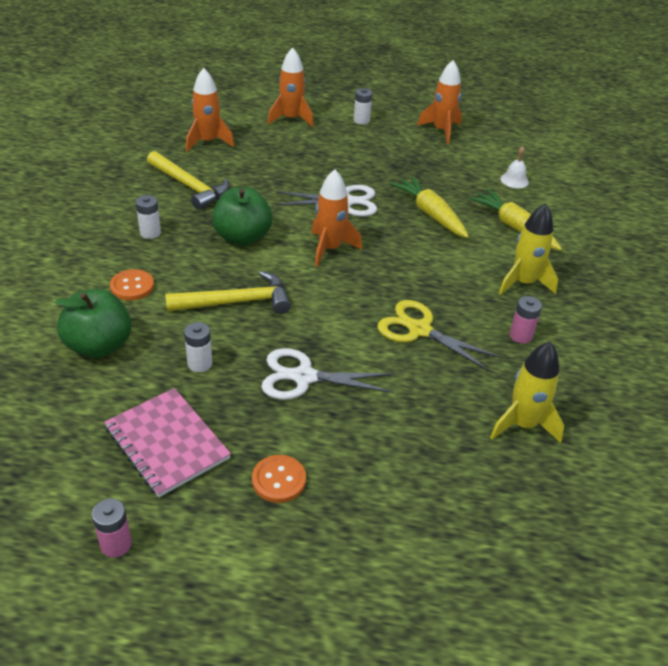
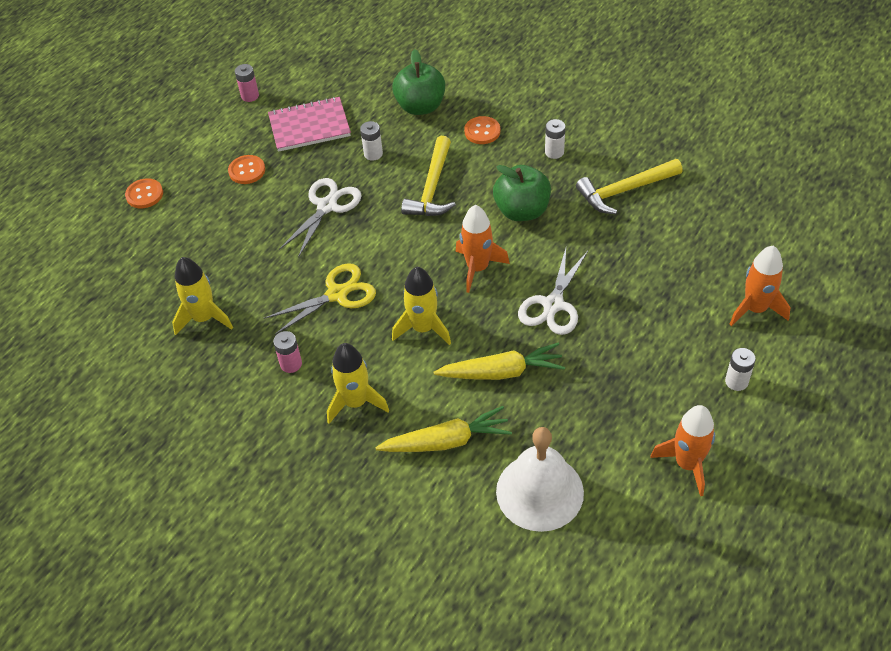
camera: 120 degrees right, 10 degrees up
orange rocket [186,68,234,152] -> none
white bell [500,146,529,188] -> white bell [496,427,584,532], size x2.30
none -> orange button [125,178,163,208]
none -> yellow rocket [392,267,451,345]

